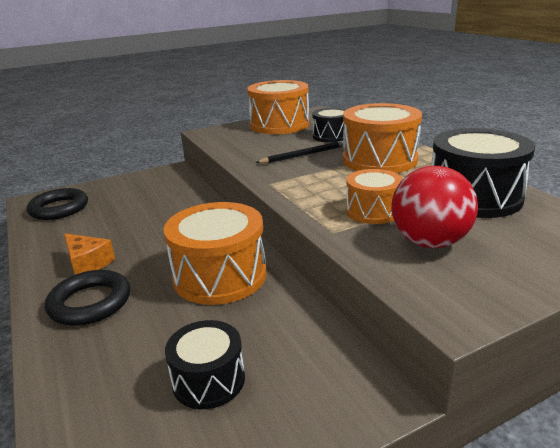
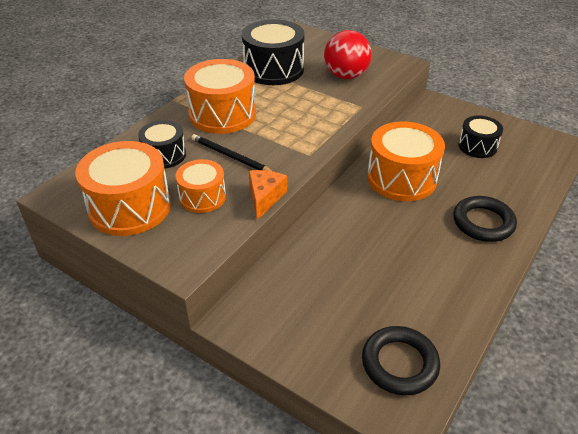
camera: 120 degrees left, 15 degrees up
orange cheese [64,233,115,275] -> orange cheese moved to [249,170,287,220]
orange drum [346,169,403,224] -> orange drum moved to [175,159,226,213]

